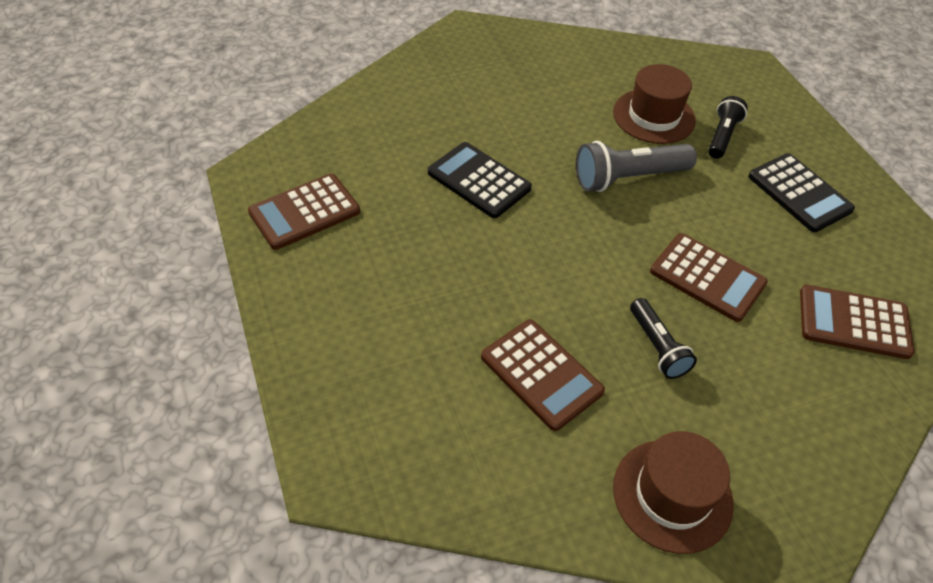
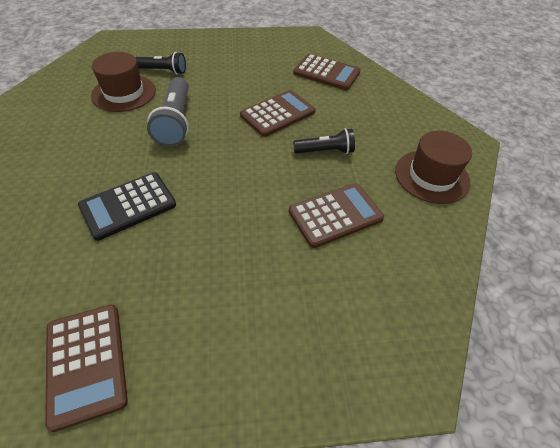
camera: 75 degrees left, 0 degrees up
black flashlight [708,96,748,159] -> black flashlight turned 150 degrees clockwise [135,52,186,75]
black calculator [748,153,855,232] -> none
brown calculator [800,285,915,359] -> brown calculator turned 90 degrees counterclockwise [293,54,360,90]

